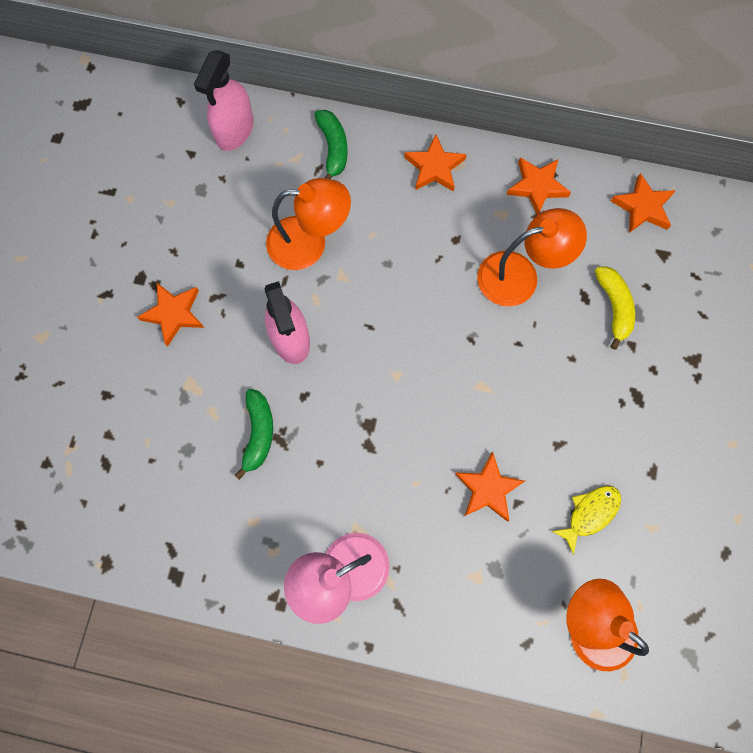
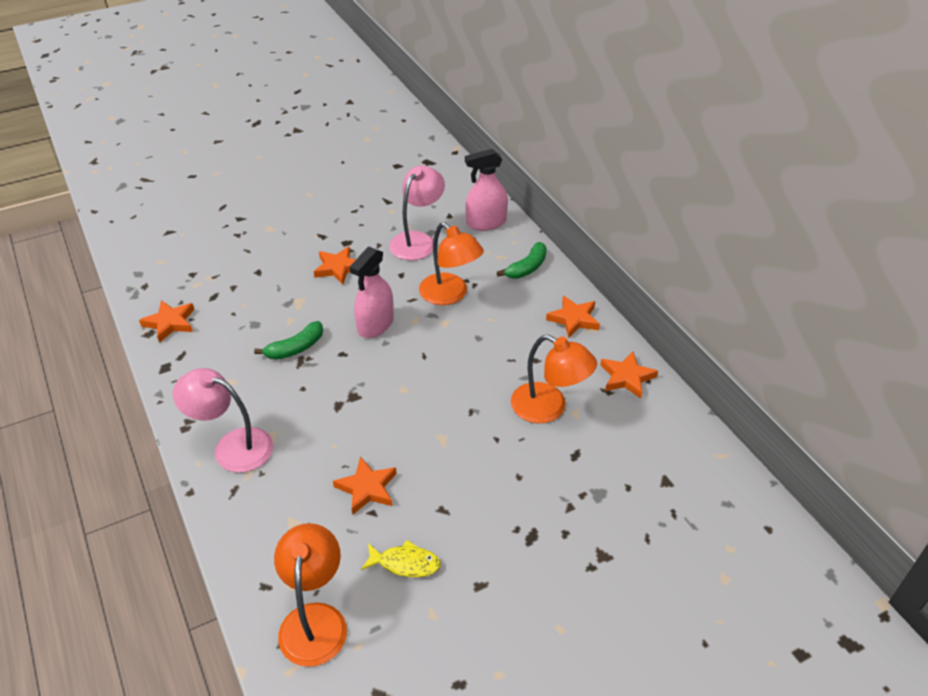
camera: 50 degrees right, 30 degrees down
yellow banana [595,266,635,350] -> none
orange star [611,173,675,233] -> orange star moved to [139,300,194,343]
none -> pink lamp [389,166,445,260]

